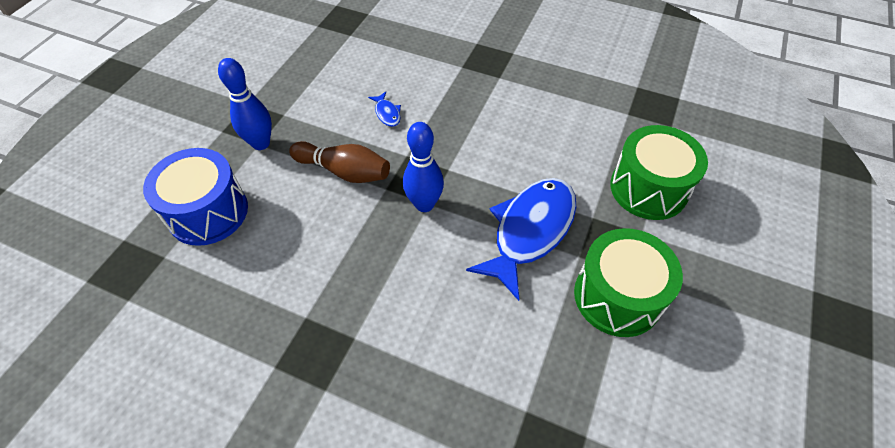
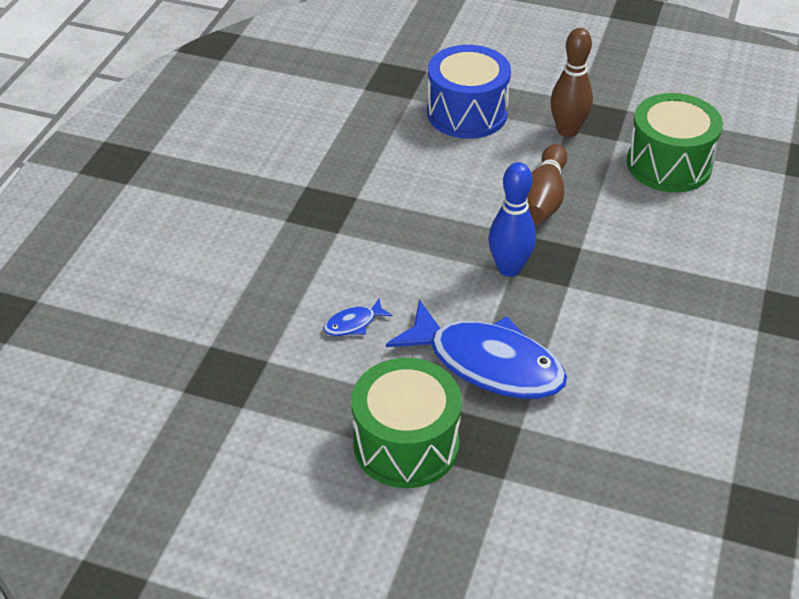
camera: 85 degrees right, 10 degrees down
blue bowling pin [218,58,272,150] -> brown bowling pin [550,28,593,137]
blue fish [368,92,401,127] -> blue fish moved to [323,299,393,336]
green drum [610,125,708,220] -> green drum moved to [627,93,723,192]

